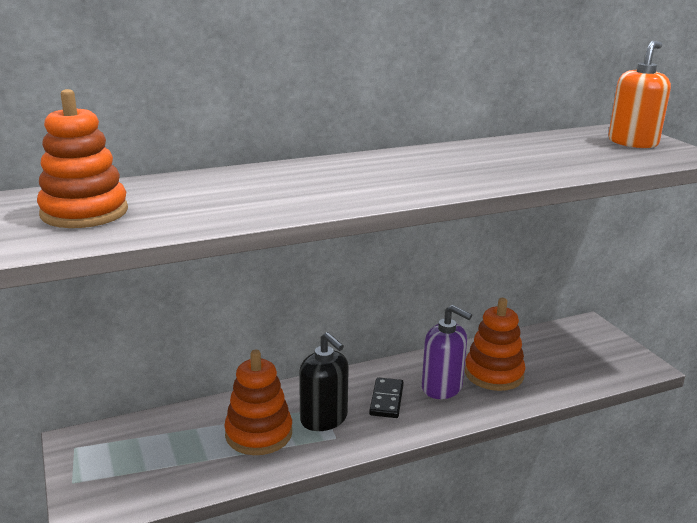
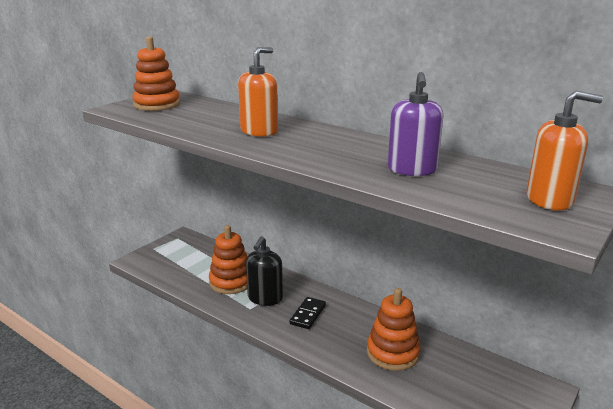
camera: 60 degrees right, 0 degrees up
black domino [369,377,404,418] -> black domino turned 45 degrees counterclockwise [290,297,326,329]
purple soap dispenser [422,305,472,399] -> purple soap dispenser moved to [388,72,443,176]
none -> orange soap dispenser [238,47,278,137]

